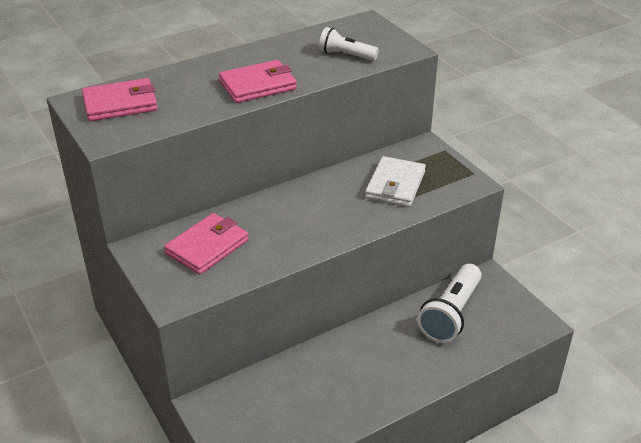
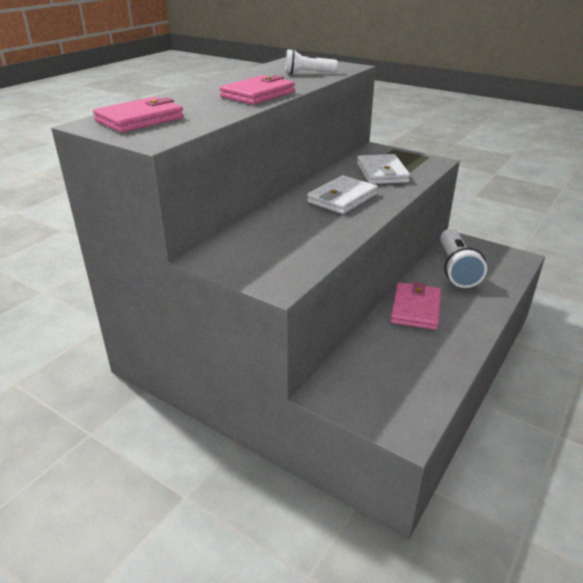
camera: 25 degrees left, 5 degrees down
pink wallet [164,213,249,275] -> pink wallet moved to [390,282,441,330]
none -> white wallet [307,175,378,214]

